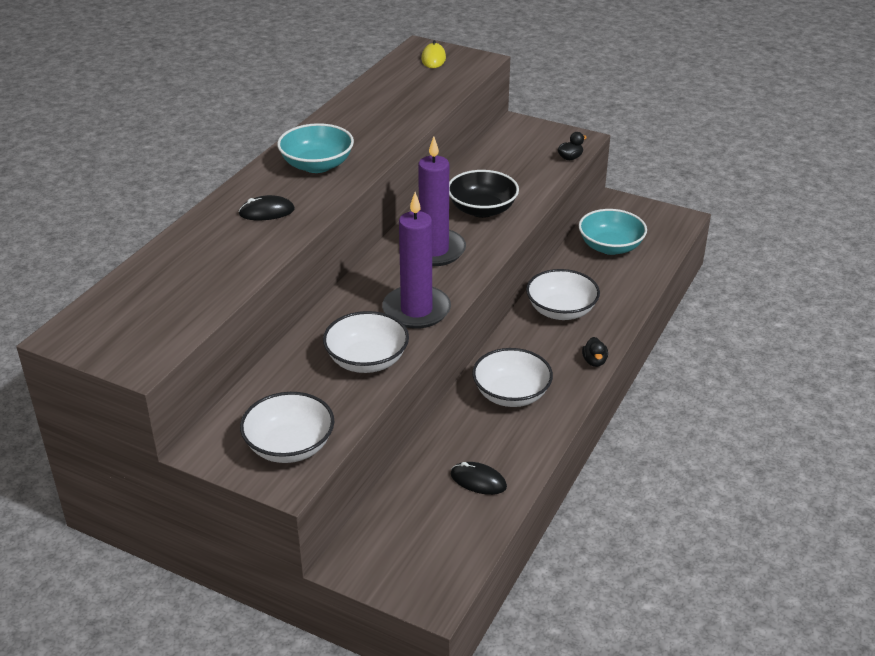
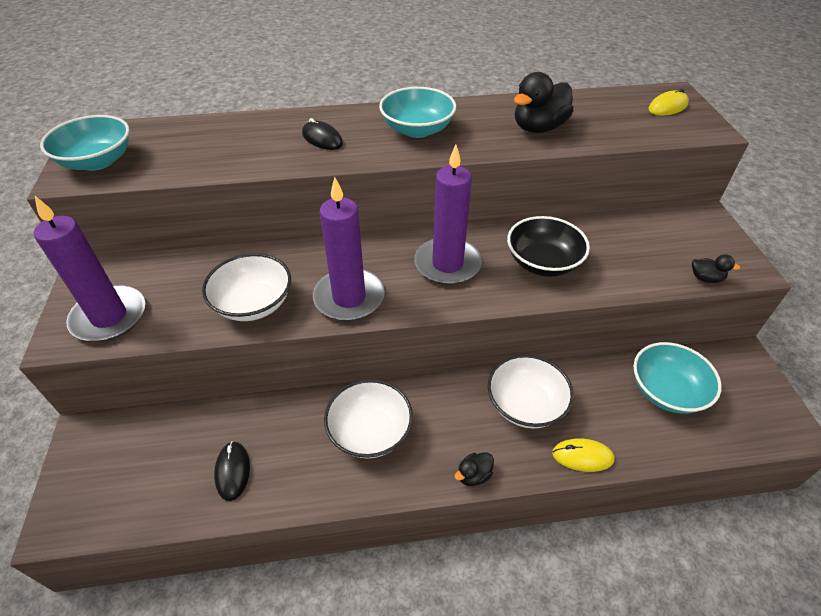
camera: 55 degrees right, 10 degrees up
white bowl [240,392,334,463] -> purple candle [34,196,145,342]
none -> turquoise bowl [40,115,130,171]
none -> black duck [514,72,573,133]
none -> yellow mouse [552,438,615,472]

